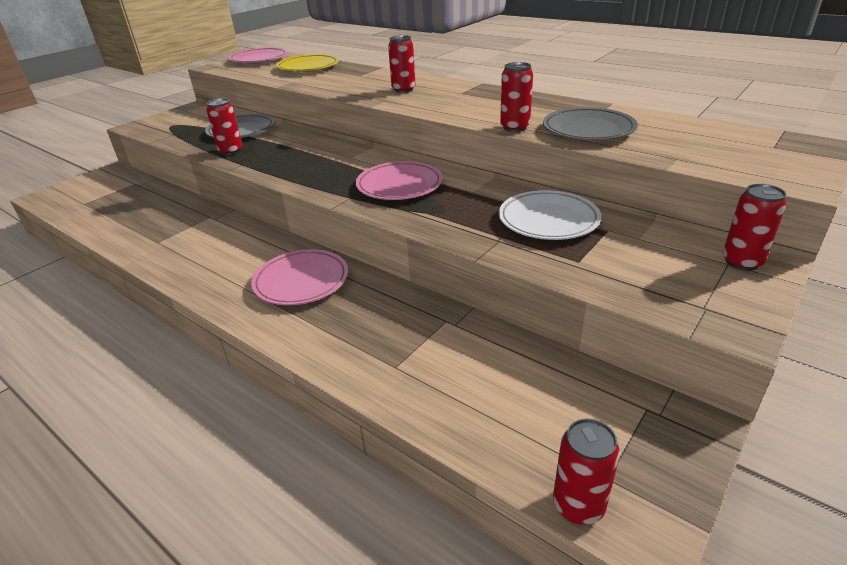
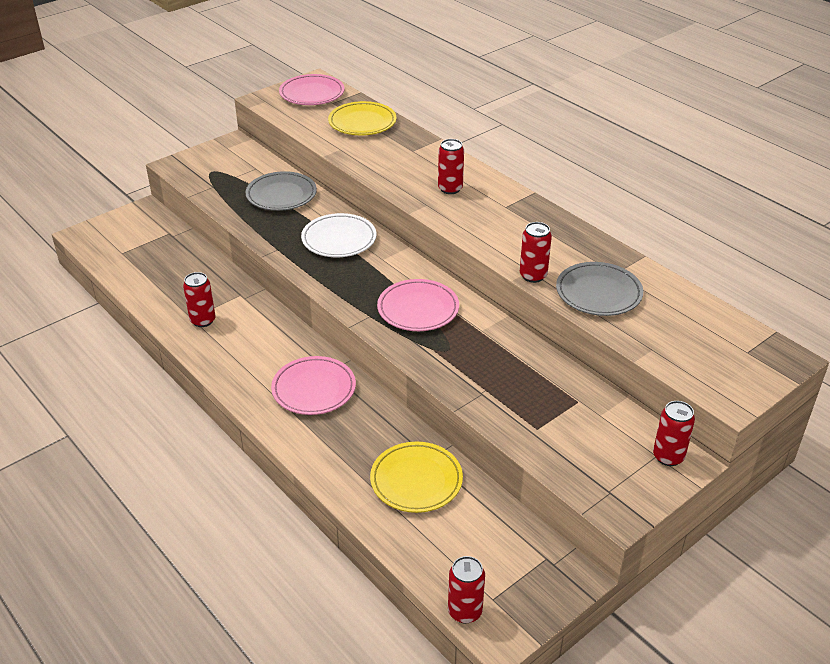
camera: 10 degrees right, 5 degrees up
red can [206,98,243,155] -> red can moved to [183,272,216,327]
white plate [499,190,601,240] -> white plate moved to [301,213,377,257]
none -> yellow plate [370,442,463,513]

